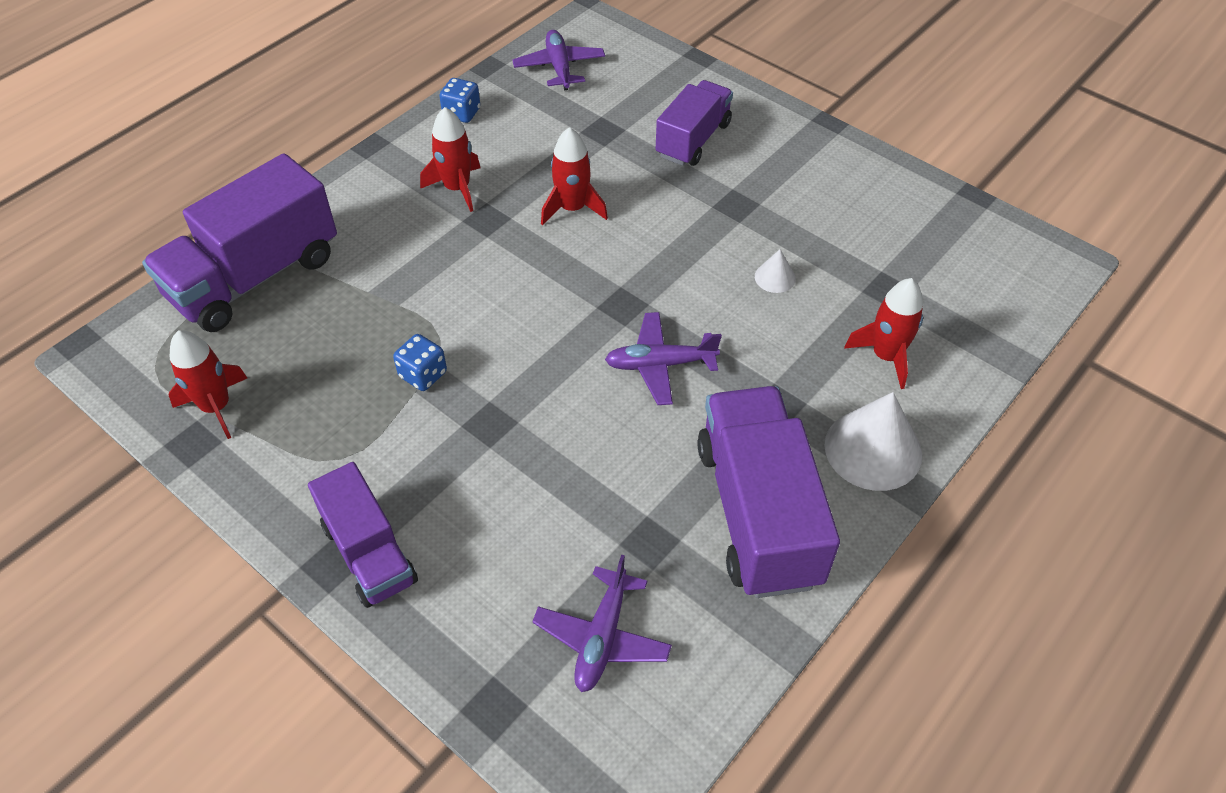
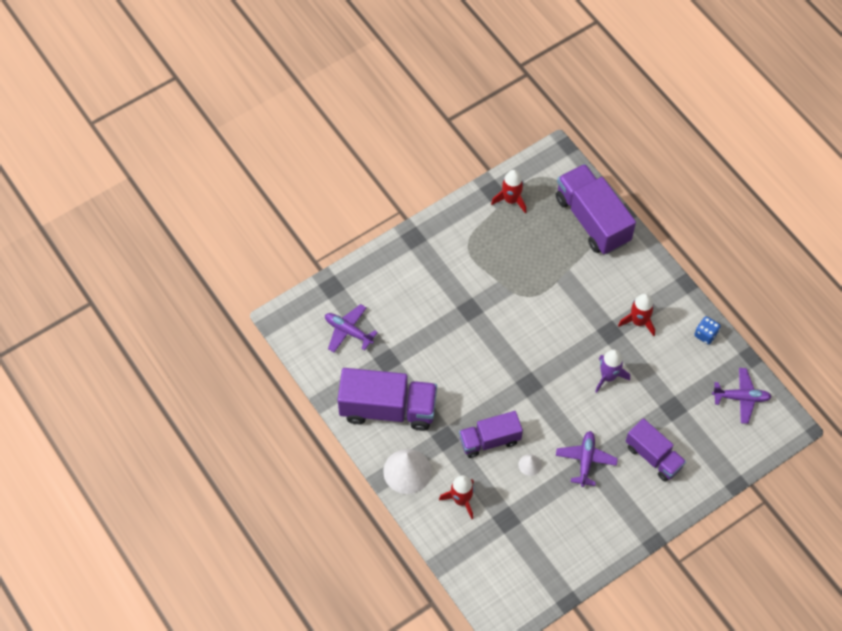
camera: 105 degrees right, 10 degrees up
purple truck [308,462,418,608] -> purple truck moved to [459,411,523,458]
blue dice [393,334,447,391] -> none
red rocket [541,127,608,225] -> purple rocket [595,350,630,393]
purple plane [605,312,722,405] -> purple plane moved to [556,431,618,487]

